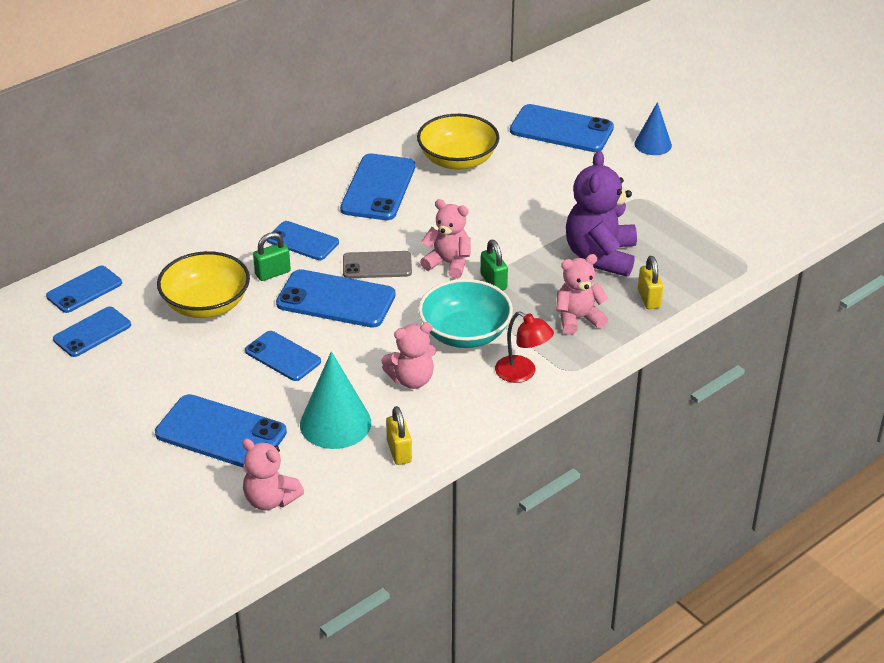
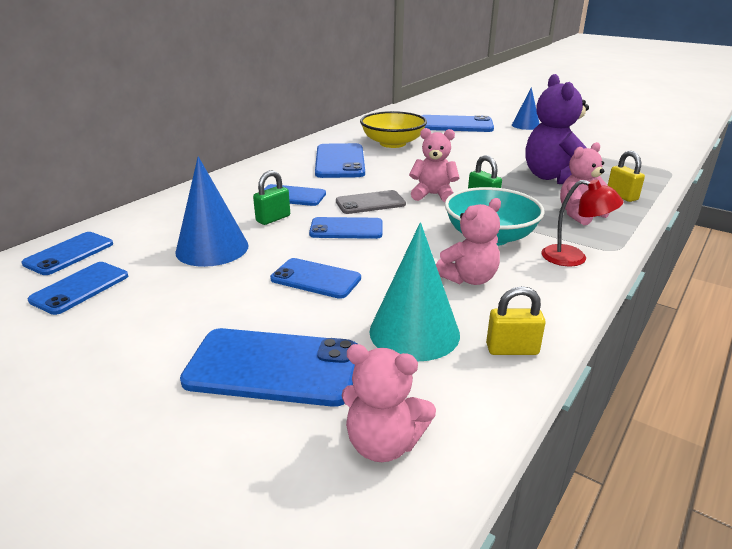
camera: 15 degrees left, 10 degrees down
yellow bowl [157,251,250,318] -> blue cone [175,156,249,267]
blue phone [276,269,395,328] -> blue phone [309,217,383,239], size x0.64
yellow padlock [386,406,412,465] -> yellow padlock turned 60 degrees counterclockwise [486,286,546,355]

